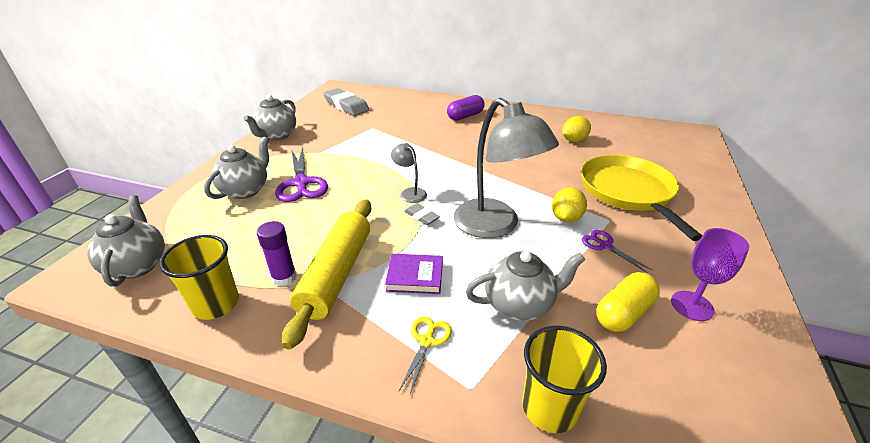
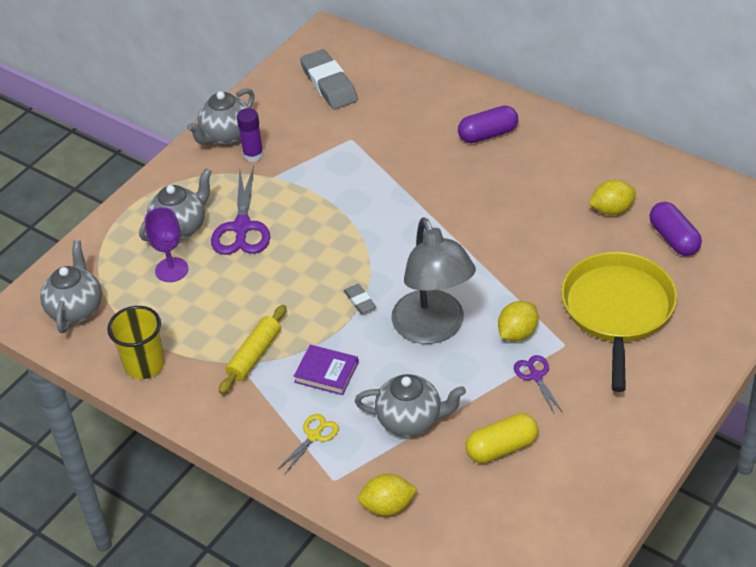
camera: 20 degrees right, 10 degrees up
purple glue stick [257,221,297,286] -> purple glue stick moved to [237,108,264,162]
yellow rolling pin [282,199,371,349] -> yellow rolling pin [219,305,287,394], size x0.61
grey lamp [391,143,427,203] -> none
yellow cup [522,326,607,433] -> yellow lemon [358,474,418,516]
purple goblet [671,228,749,321] -> purple goblet moved to [144,207,188,282]
none -> purple capsule [649,202,702,256]

